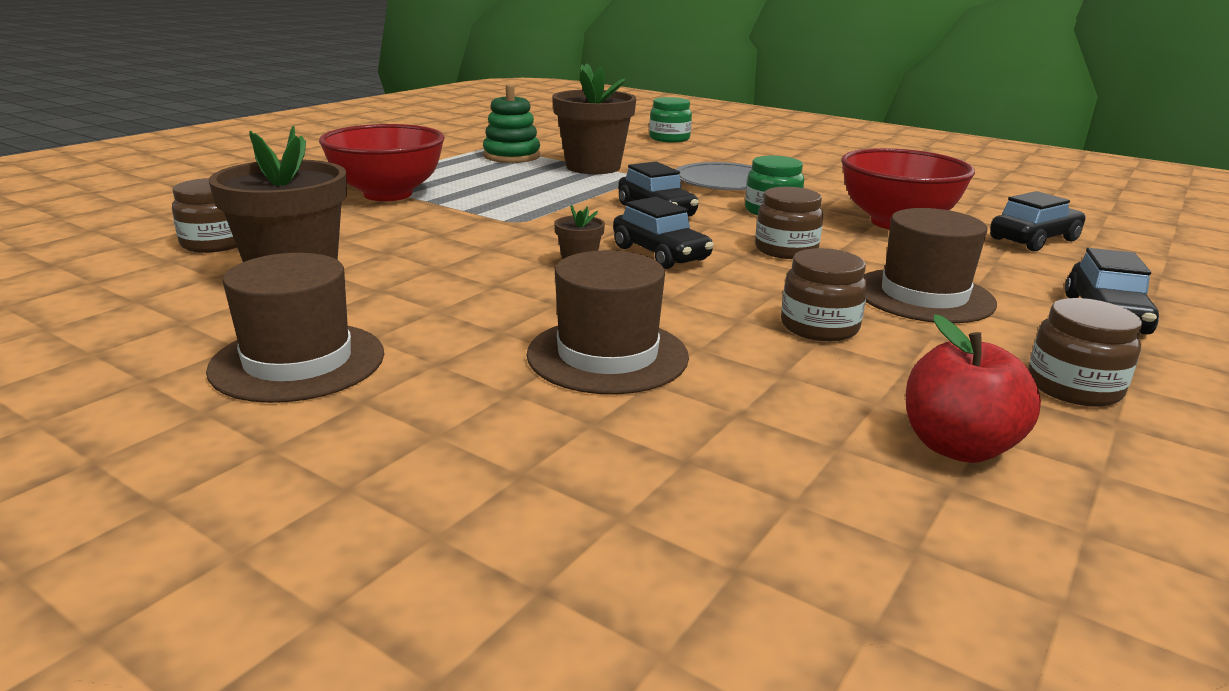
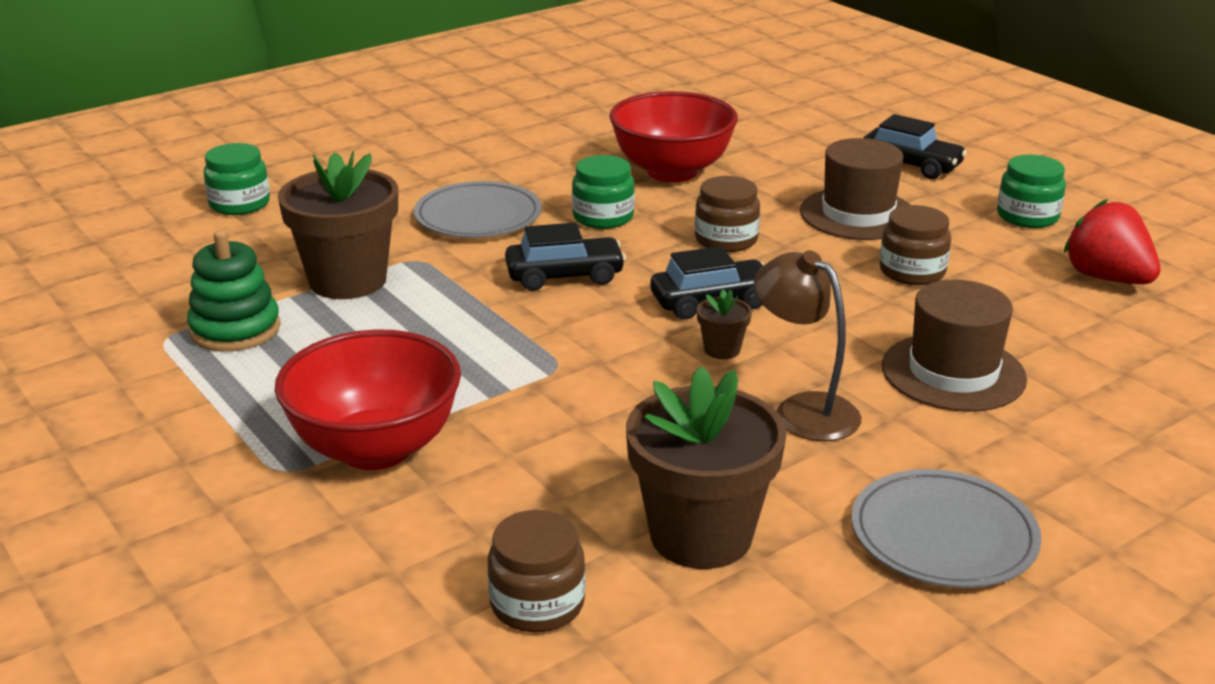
camera: 70 degrees left, 5 degrees up
brown hat [206,253,384,403] -> grey plate [851,469,1042,588]
red apple [906,314,1041,463] -> red strawberry [1064,199,1161,284]
black car [990,191,1086,251] -> none
brown jar [1028,298,1142,407] -> green jar [997,155,1066,228]
none -> brown lamp [754,250,861,441]

